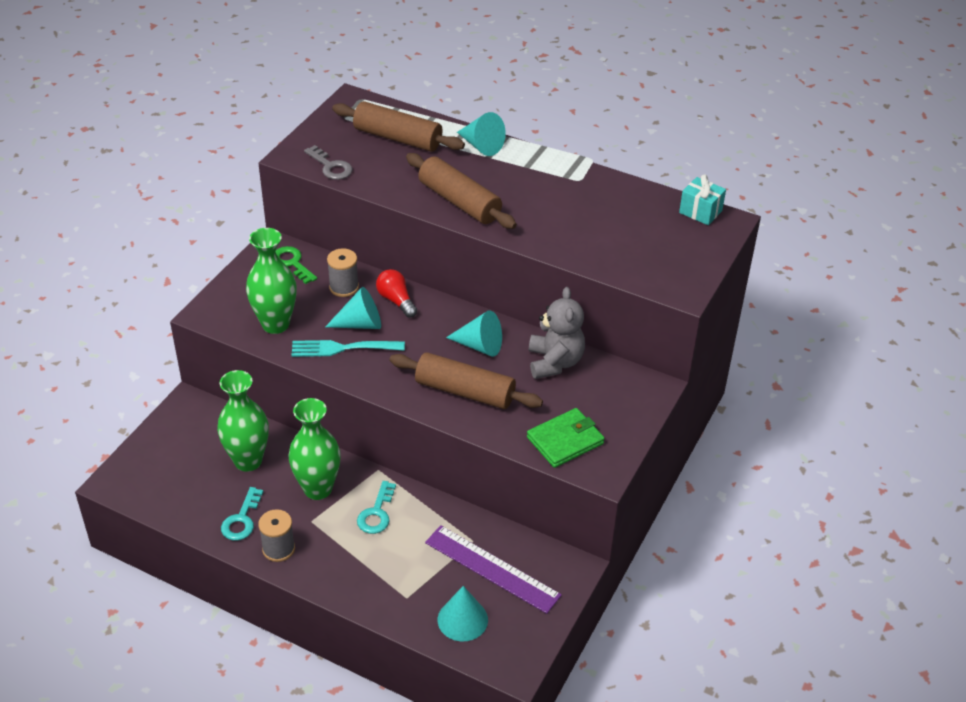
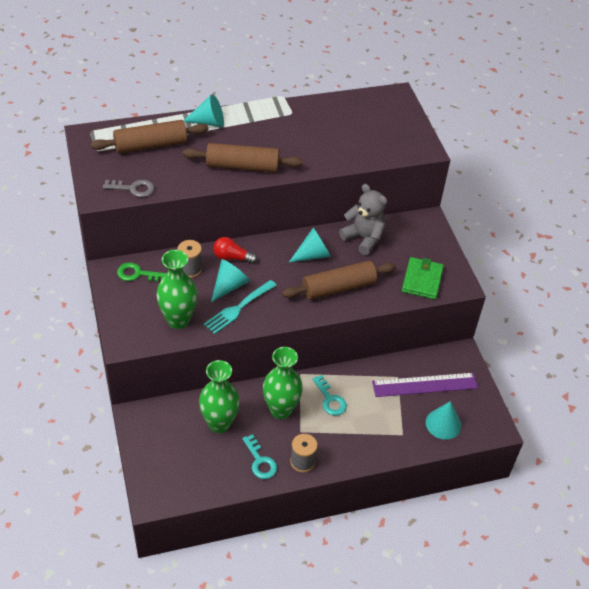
camera: 45 degrees left, 5 degrees up
turquoise gift [679,175,726,225] -> none

